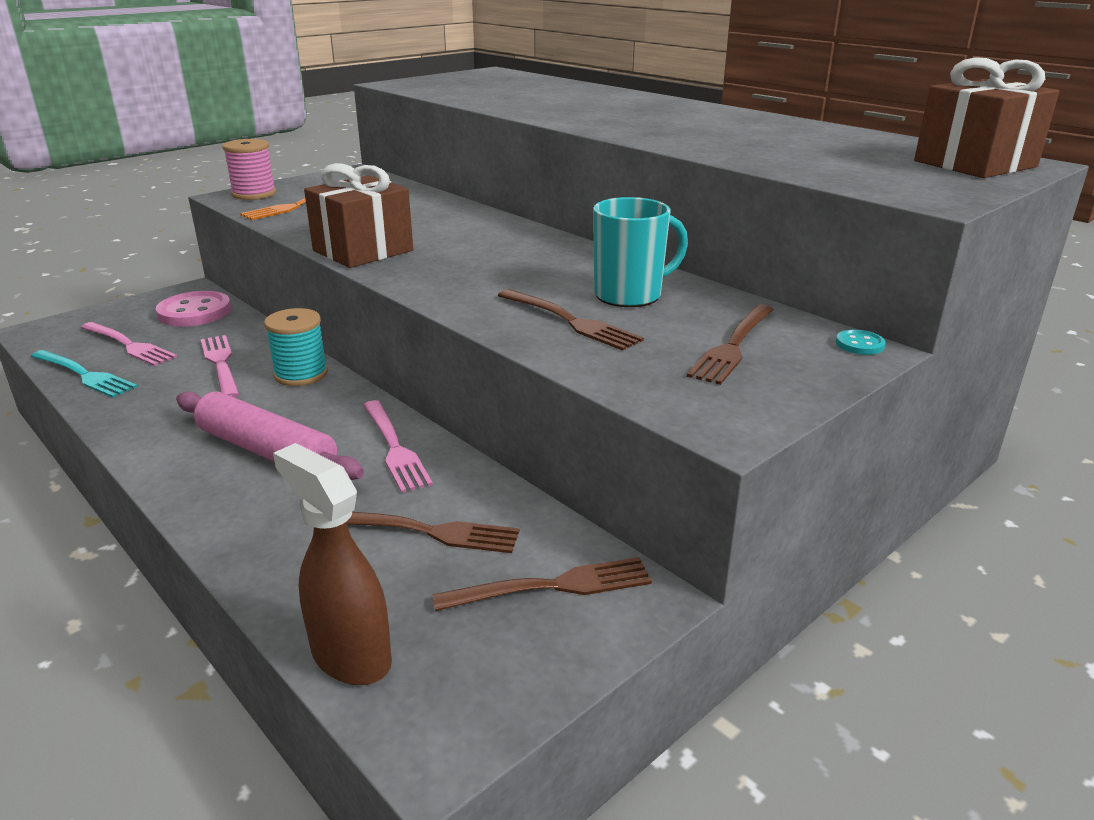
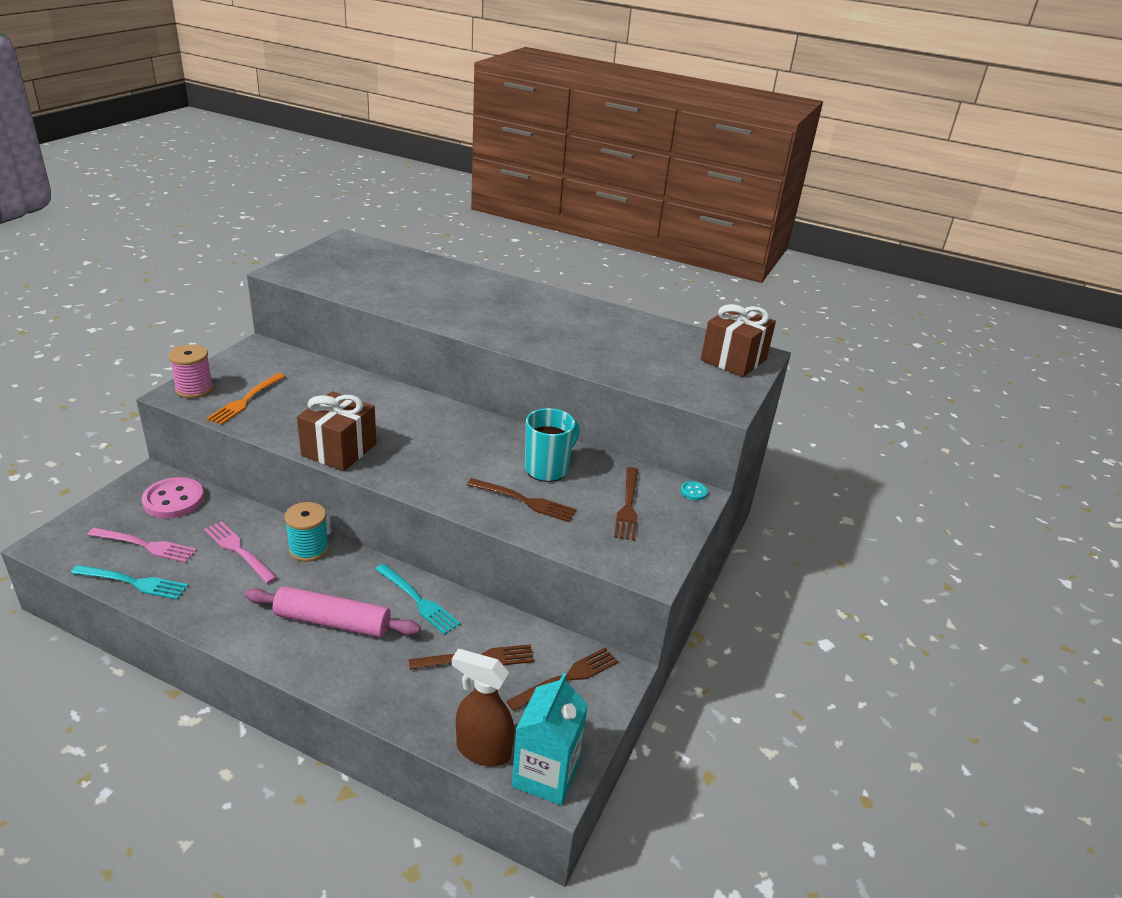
camera: 25 degrees left, 5 degrees up
pink fork [363,400,433,493] -> turquoise fork [375,564,460,635]
none -> turquoise carton [512,673,588,805]

